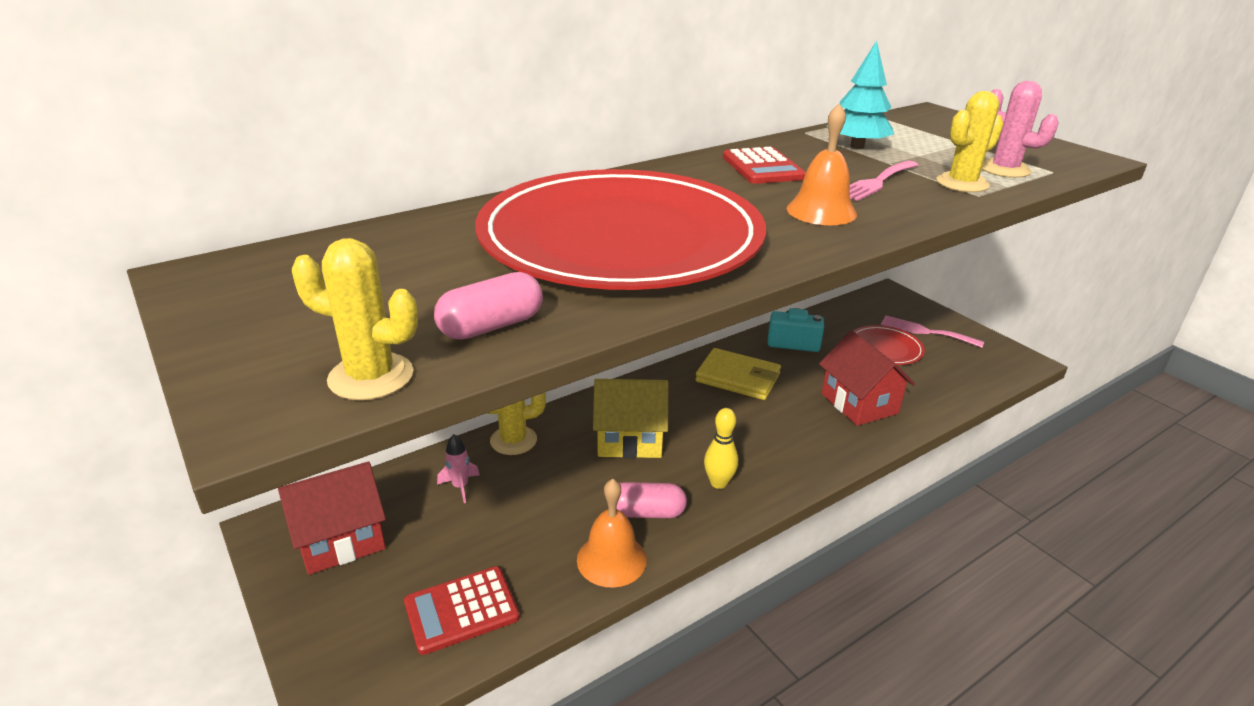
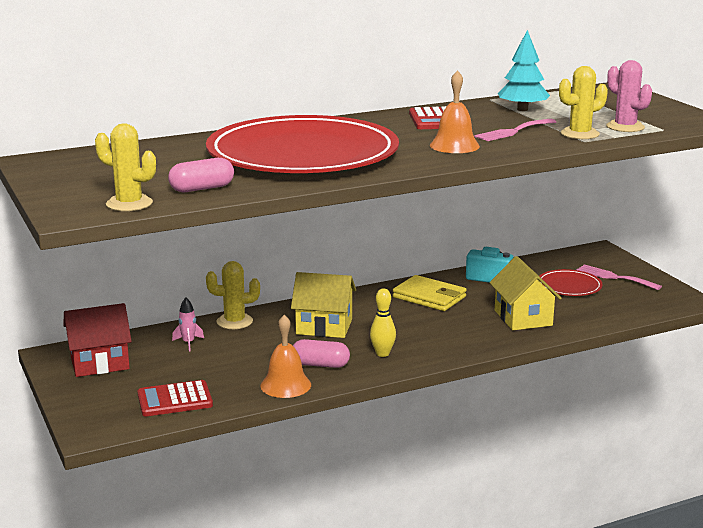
camera: 10 degrees right, 10 degrees down
red house [819,331,915,426] -> yellow house [490,256,562,330]

